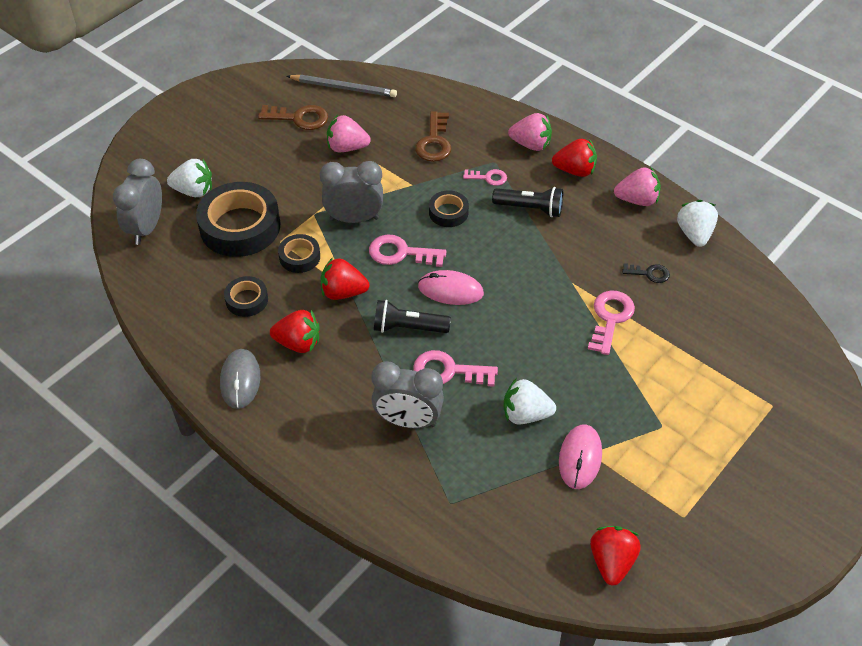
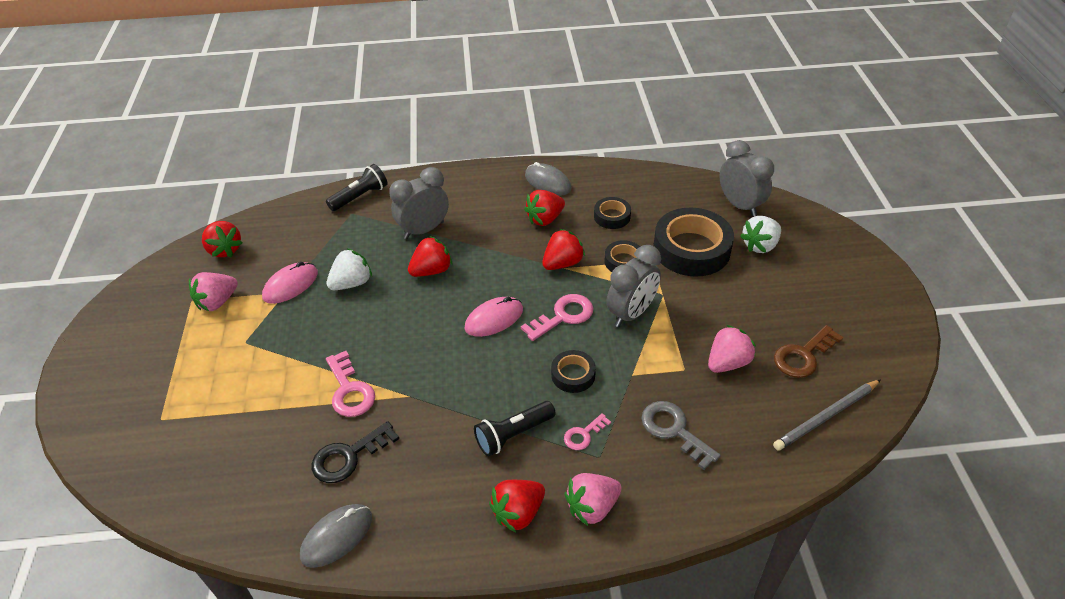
camera: 135 degrees right, 5 degrees down
black flashlight [374,300,451,333] -> black flashlight moved to [326,164,388,211]
pink key [413,350,498,387] -> red strawberry [408,236,452,277]
brown key [415,111,451,162] -> grey key [641,401,721,470]
pink mouse [559,425,602,489] -> pink mouse turned 75 degrees clockwise [262,262,318,304]
pink strawberry [614,167,661,206] -> pink strawberry moved to [189,272,238,311]
black key [622,263,670,283] -> black key [311,421,399,483], size x1.67
white strawberry [677,200,718,247] -> grey mouse [300,504,372,568]

